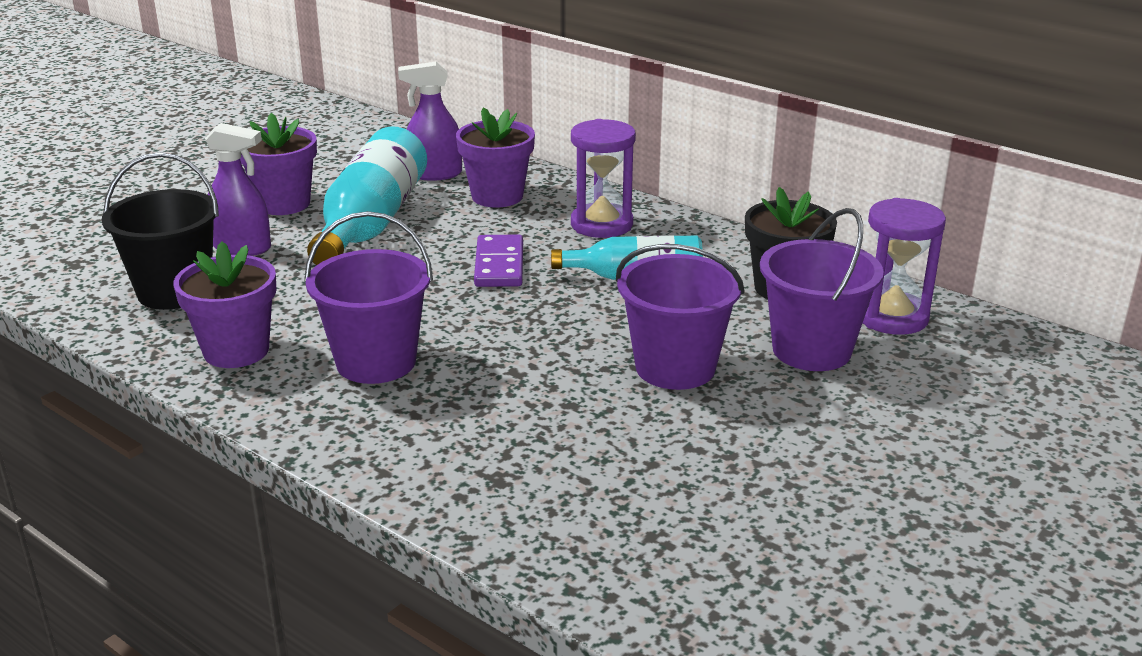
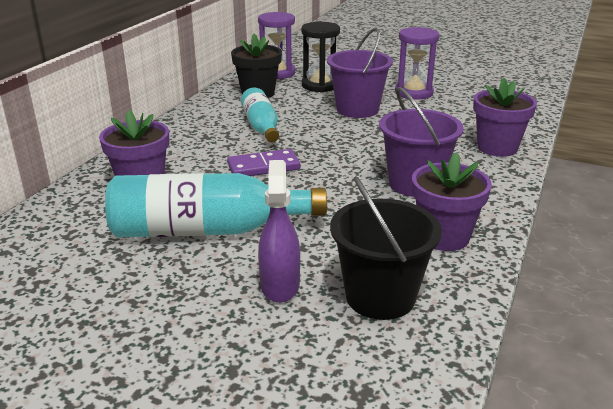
camera: 105 degrees left, 0 degrees up
purple flower pot [240,113,317,215] -> purple flower pot moved to [473,78,537,157]
purple spray bottle [398,62,462,181] -> none
purple hourglass [571,119,636,238] -> purple hourglass moved to [395,27,439,100]
purple bucket [760,208,884,371] -> black hourglass [301,22,340,92]

